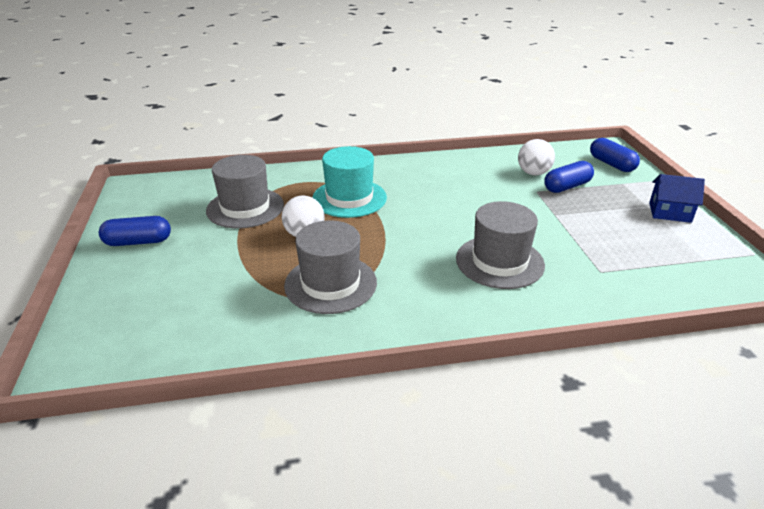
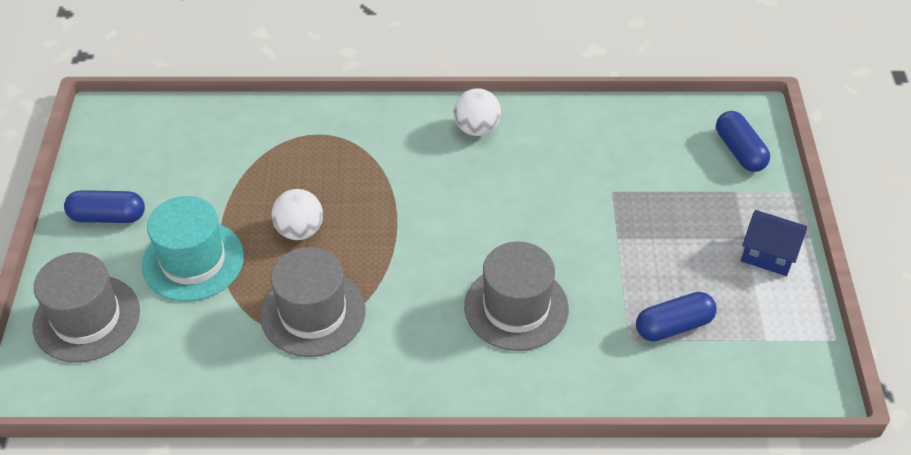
camera: 10 degrees right, 15 degrees up
grey hat [206,155,284,228] -> grey hat moved to [33,252,140,363]
turquoise hat [312,146,387,218] -> turquoise hat moved to [142,196,244,302]
white ball [518,139,555,175] -> white ball moved to [454,88,501,136]
blue capsule [544,161,594,193] -> blue capsule moved to [636,292,717,342]

